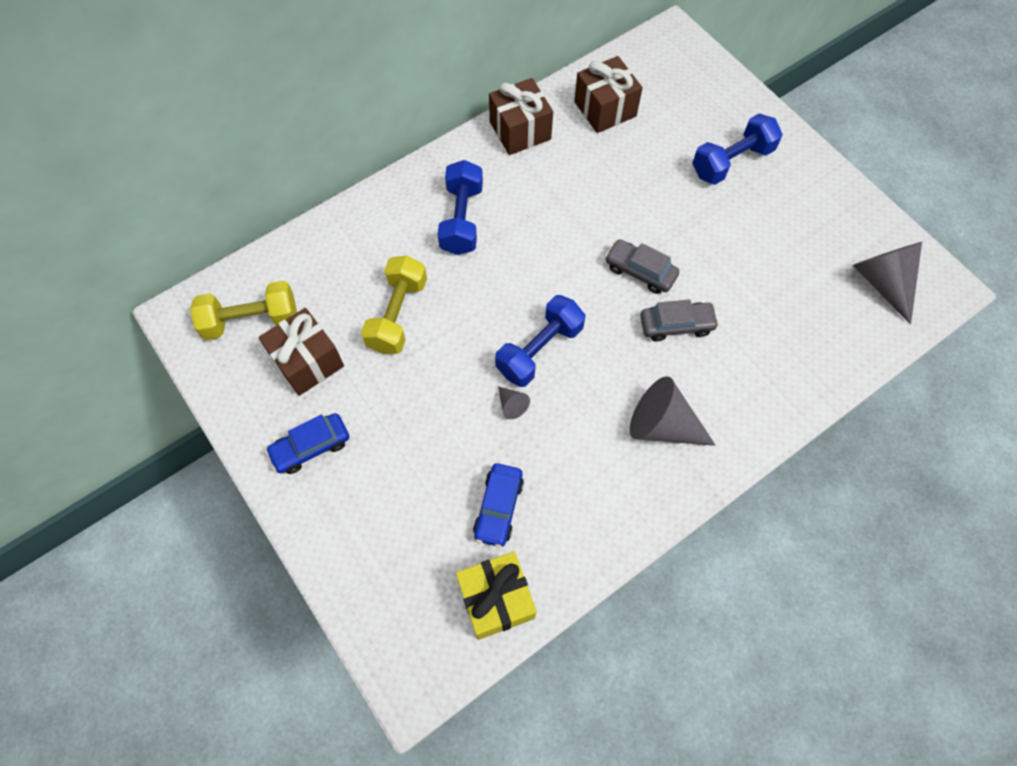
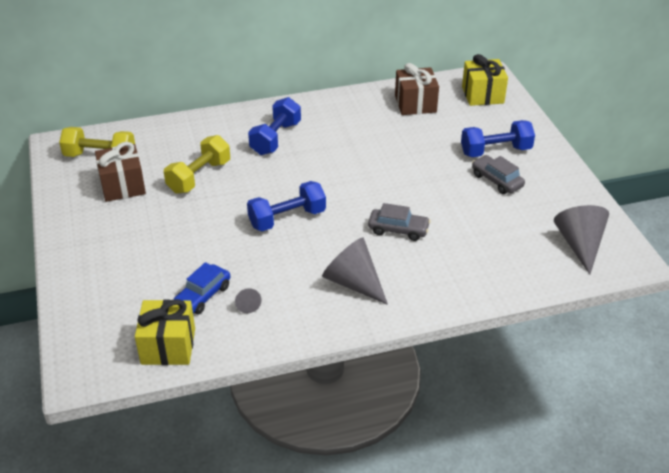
camera: 20 degrees right, 25 degrees down
blue car [265,413,349,474] -> none
brown gift [489,78,553,155] -> none
grey cone [498,386,530,419] -> grey cone moved to [235,288,262,313]
grey car [605,239,679,294] -> grey car moved to [472,155,525,194]
none -> yellow gift [462,54,508,106]

